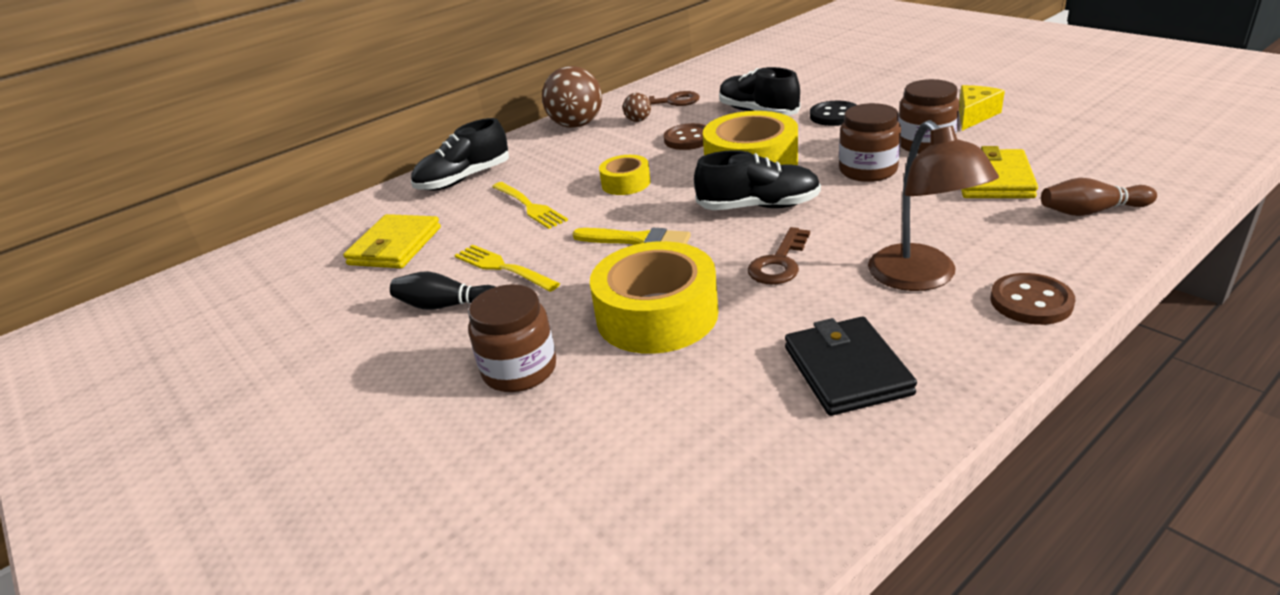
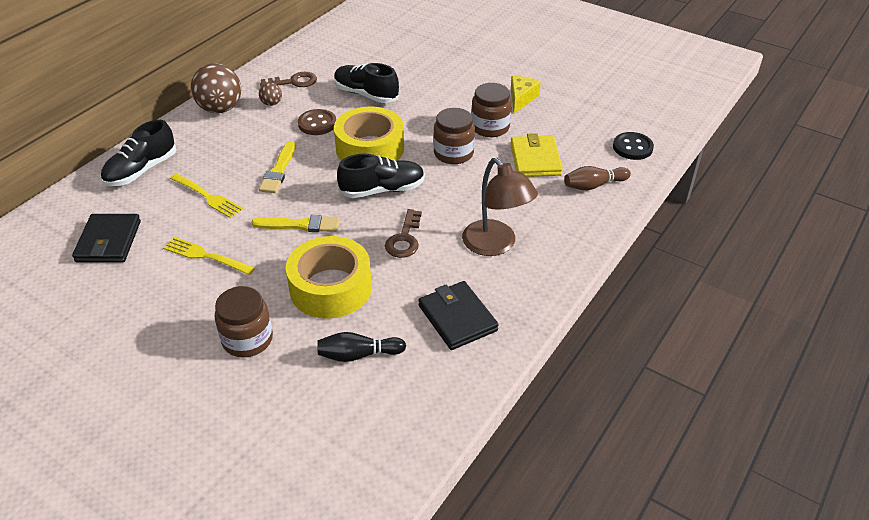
camera: 20 degrees left, 10 degrees up
yellow wallet [343,214,441,268] -> black wallet [72,214,141,263]
black bowling pin [390,271,495,310] -> black bowling pin moved to [317,332,406,362]
yellow tape [599,155,651,195] -> yellow brush [259,141,296,193]
black button [810,101,857,126] -> black button moved to [613,132,654,160]
brown button [990,273,1075,325] -> none

